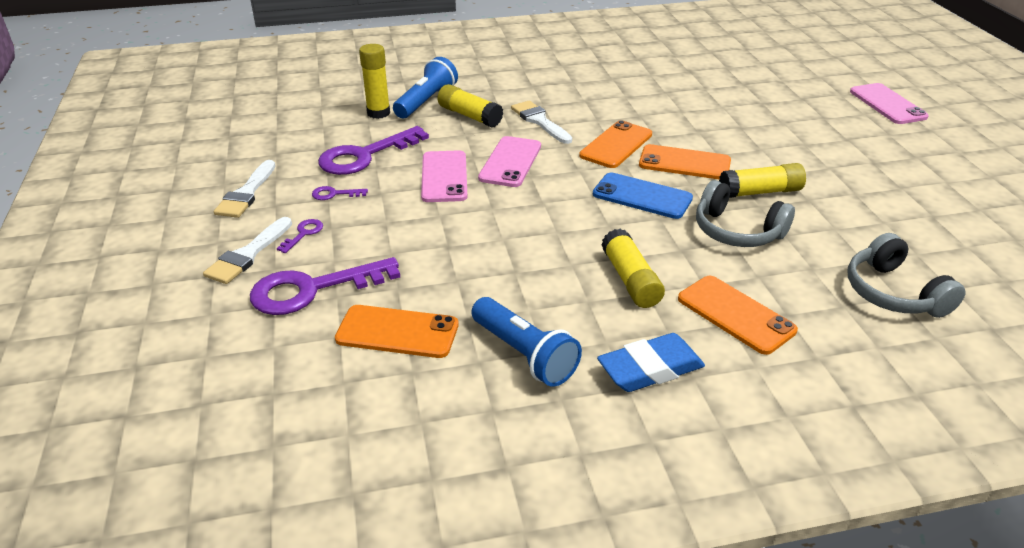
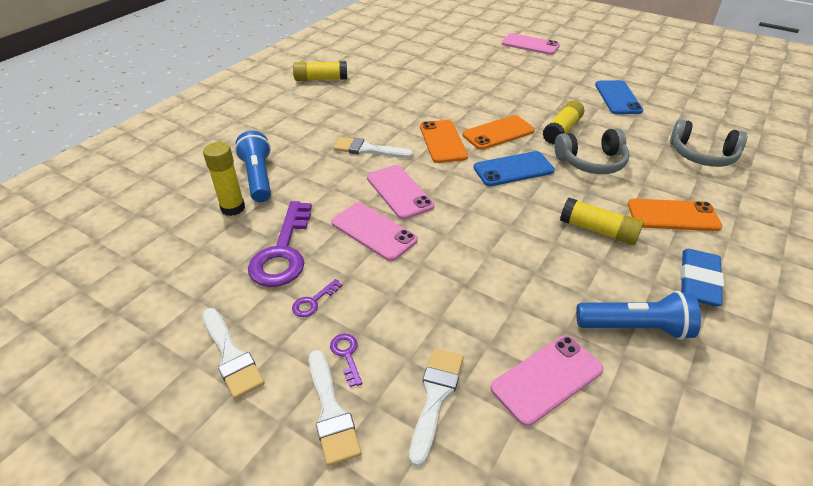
camera: 45 degrees left, 5 degrees up
purple key [250,257,400,315] -> white brush [409,348,463,467]
orange phone [335,305,459,358] -> pink phone [490,335,604,426]
yellow glue stick [437,84,503,128] -> yellow glue stick moved to [293,61,347,81]
none -> blue phone [595,80,643,114]

